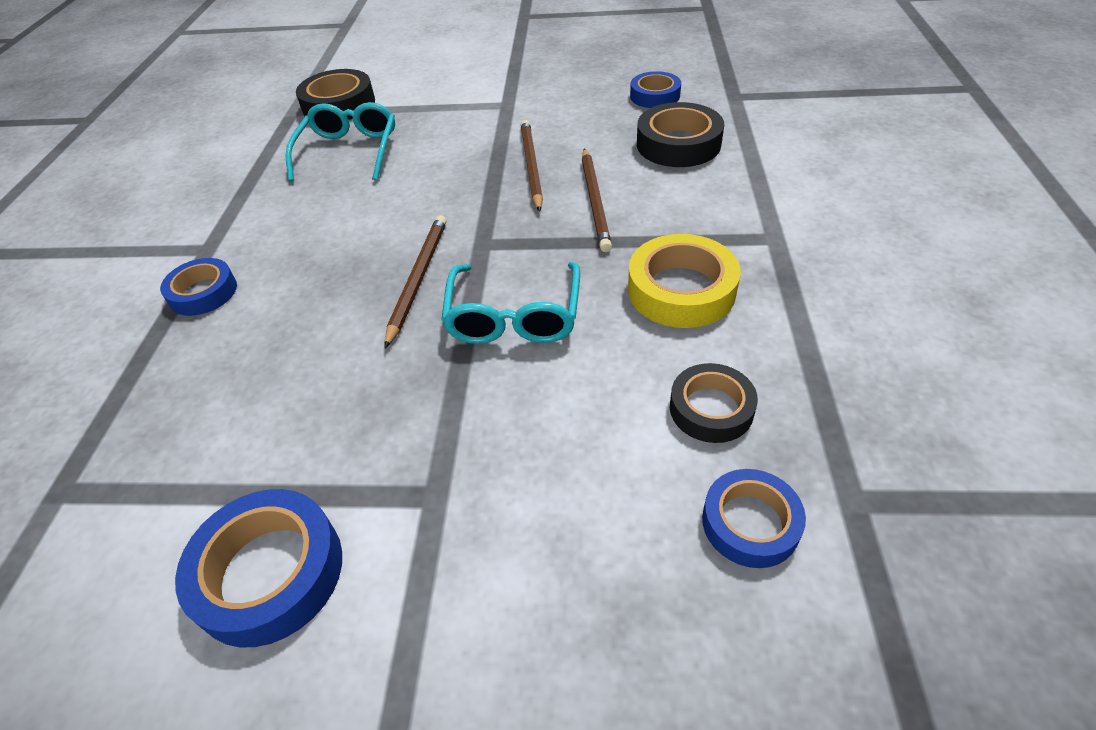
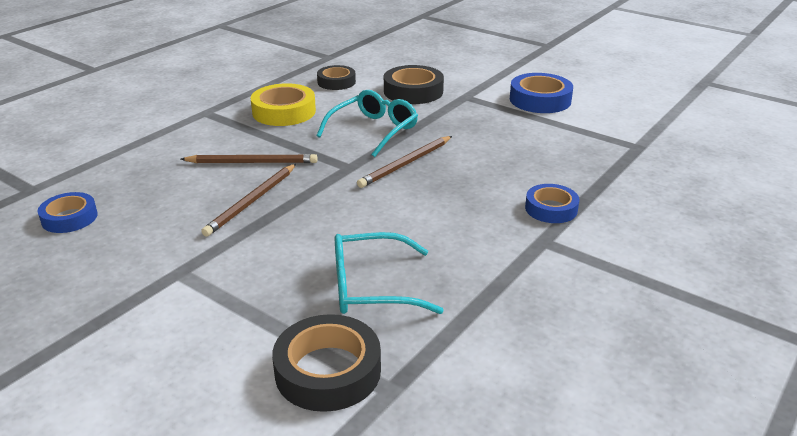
camera: 150 degrees left, 15 degrees down
turquoise glasses [285,102,395,182] -> turquoise glasses turned 45 degrees clockwise [335,232,444,314]
brown pencil [582,148,612,252] -> brown pencil turned 60 degrees clockwise [181,154,318,163]
black tape [637,102,724,167] -> black tape moved to [384,65,444,104]
blue tape [702,469,806,568] -> none

